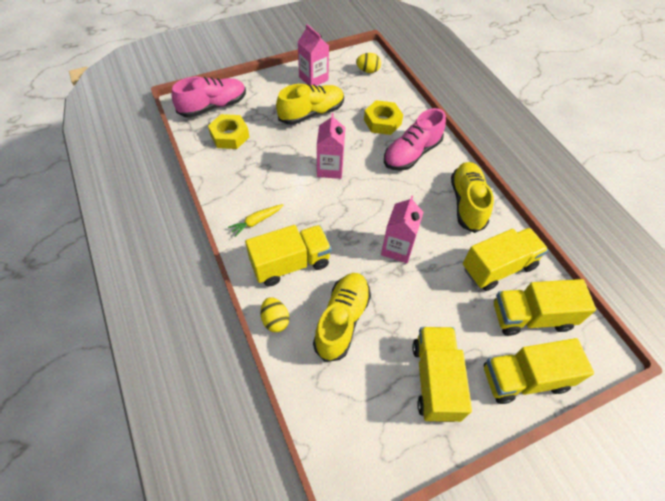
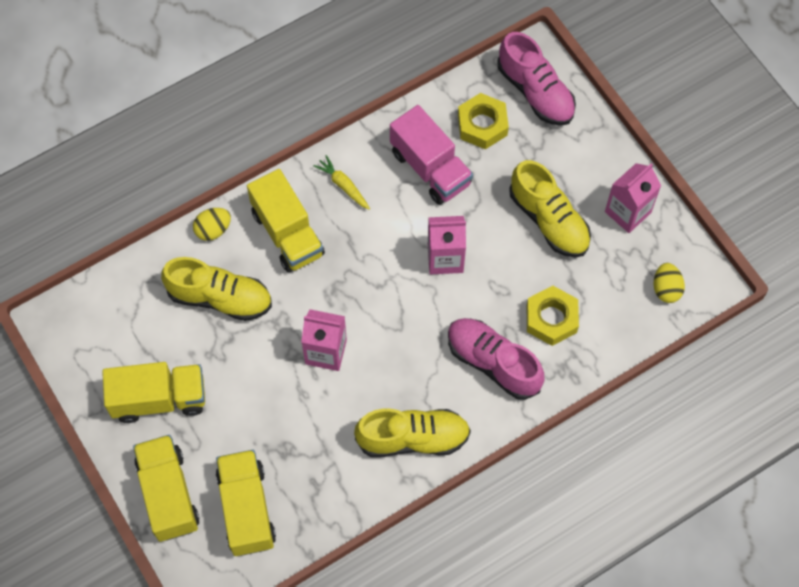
camera: 85 degrees right, 10 degrees up
yellow truck [463,228,548,291] -> none
none -> pink truck [390,105,473,205]

